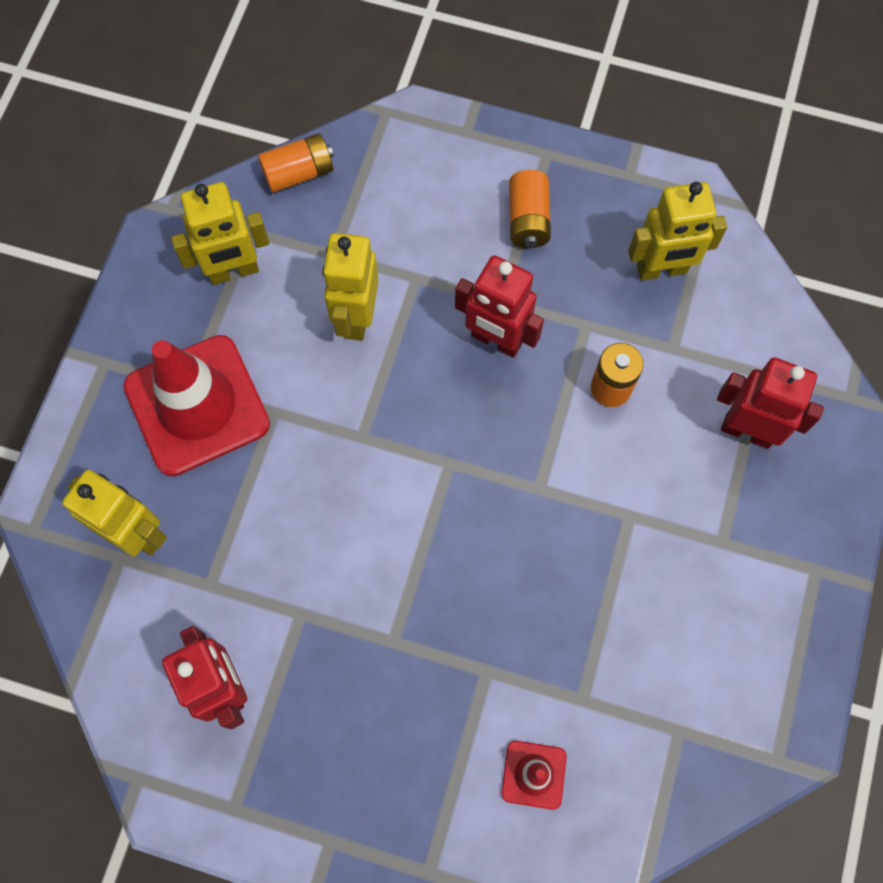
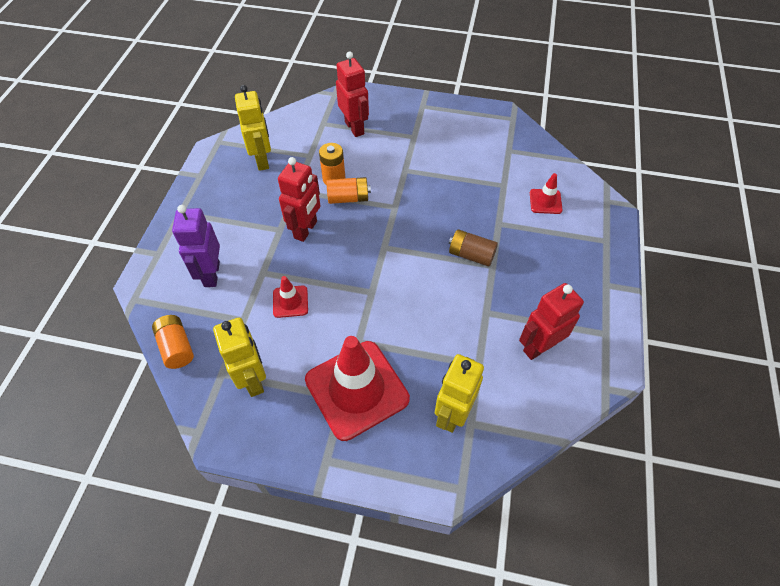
camera: 95 degrees left, 15 degrees down
yellow robot [322,233,379,341] -> red traffic cone [273,276,308,318]
orange battery [509,170,551,248] -> orange battery moved to [327,177,371,204]
red robot [717,357,824,449] -> red robot turned 135 degrees clockwise [336,51,369,137]
none -> purple robot [172,205,220,287]
none -> brown battery [449,229,498,267]

